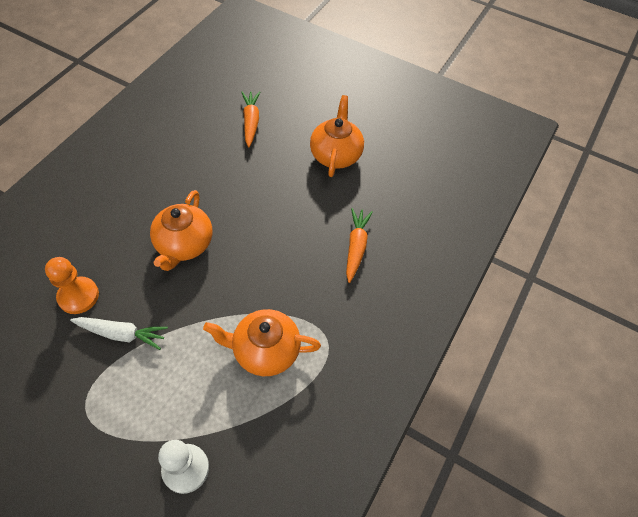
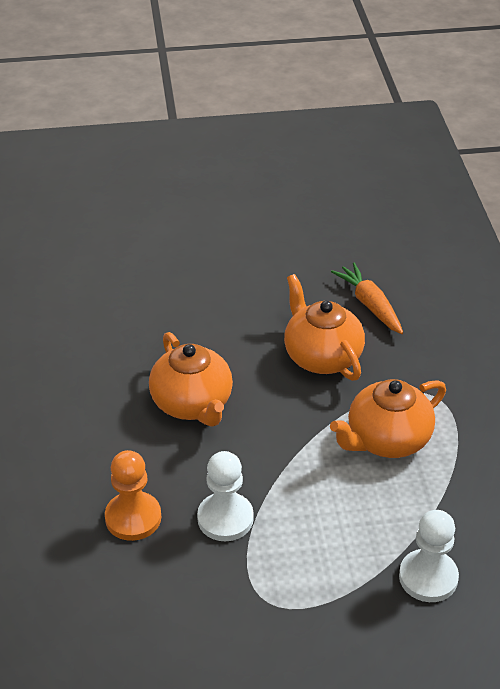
camera: 35 degrees left, 15 degrees down
white carrot [70,317,168,350] -> white pawn [197,451,254,541]
orange carrot [241,91,260,147] -> none
orange teapot [310,95,364,177] -> orange teapot moved to [284,274,365,381]

